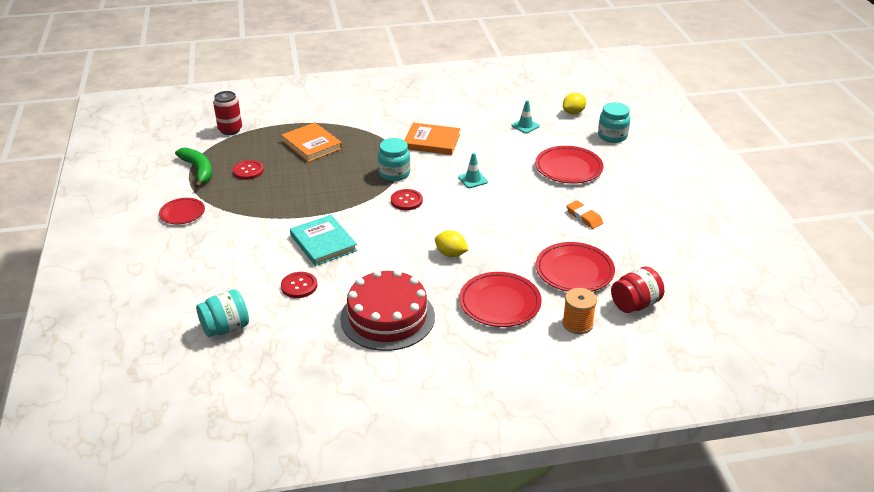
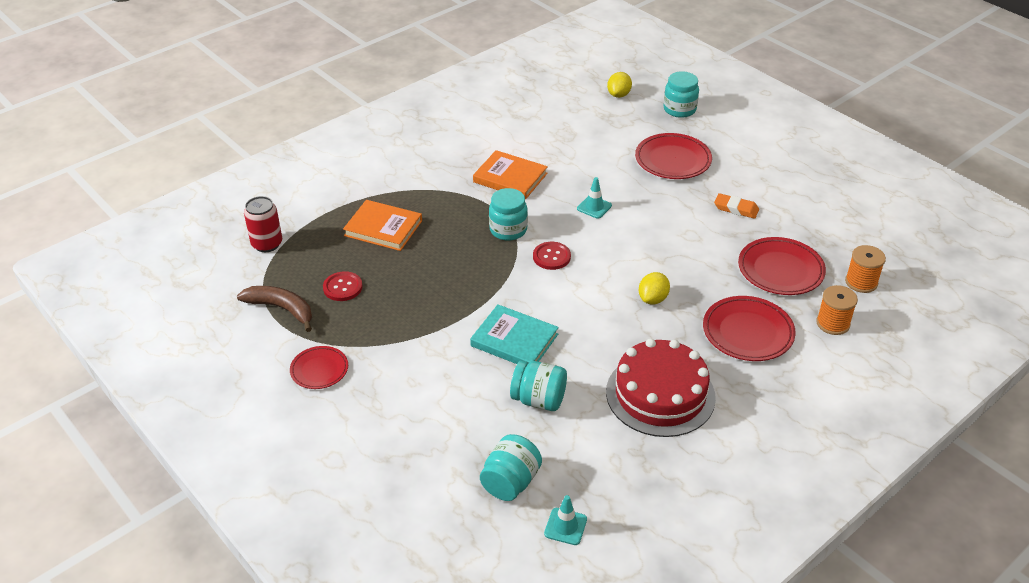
camera: 30 degrees left, 5 degrees up
green banana [175,148,212,188] -> brown banana [237,286,312,332]
red button [281,272,317,298] -> turquoise jar [510,361,567,411]
orange book [404,123,460,155] -> orange book turned 45 degrees clockwise [473,150,548,199]
yellow lemon [435,230,468,257] -> yellow lemon turned 60 degrees counterclockwise [639,272,670,304]
turquoise traffic cone [512,100,540,133] -> turquoise traffic cone moved to [544,495,587,545]
red jar [611,267,664,313] -> orange spool [845,245,886,293]

